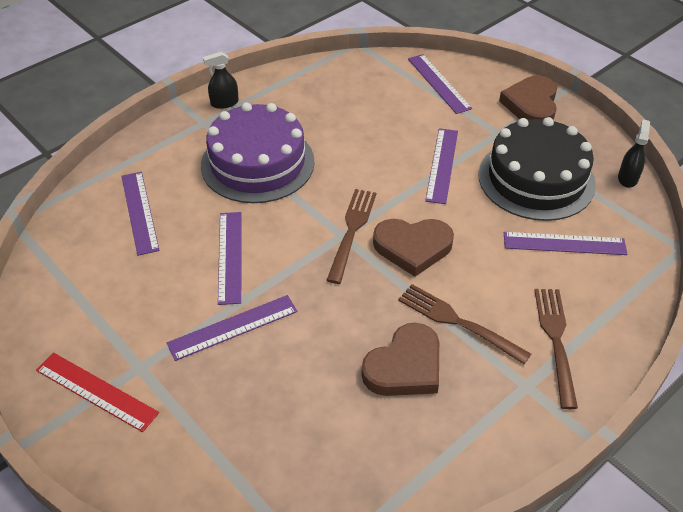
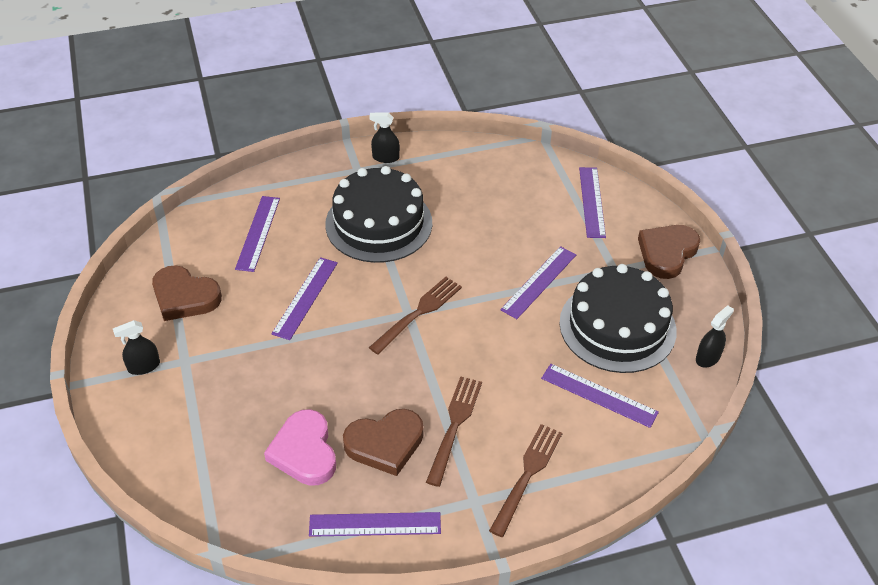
camera: 25 degrees right, 0 degrees up
red ruler [36,352,159,432] -> black spray bottle [113,320,160,375]
purple ruler [167,295,297,361] -> purple ruler moved to [309,512,441,537]
purple cake [201,102,315,203] -> black cake [325,166,432,263]
brown heart [373,219,454,277] -> brown heart moved to [152,265,222,321]
brown fork [398,284,531,364] -> brown fork turned 45 degrees clockwise [426,376,482,487]
none -> pink heart [264,409,336,486]

